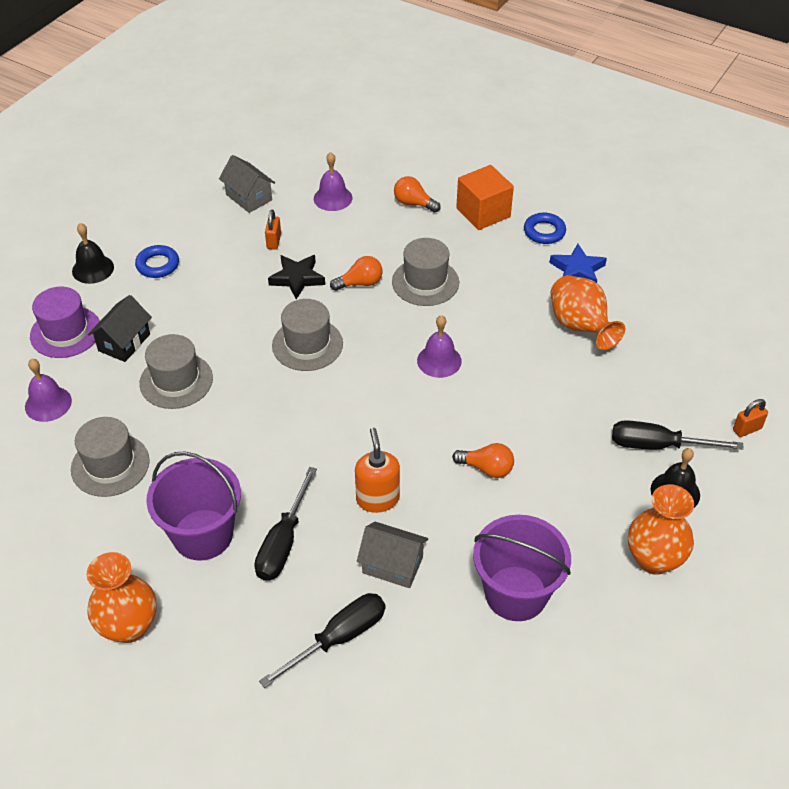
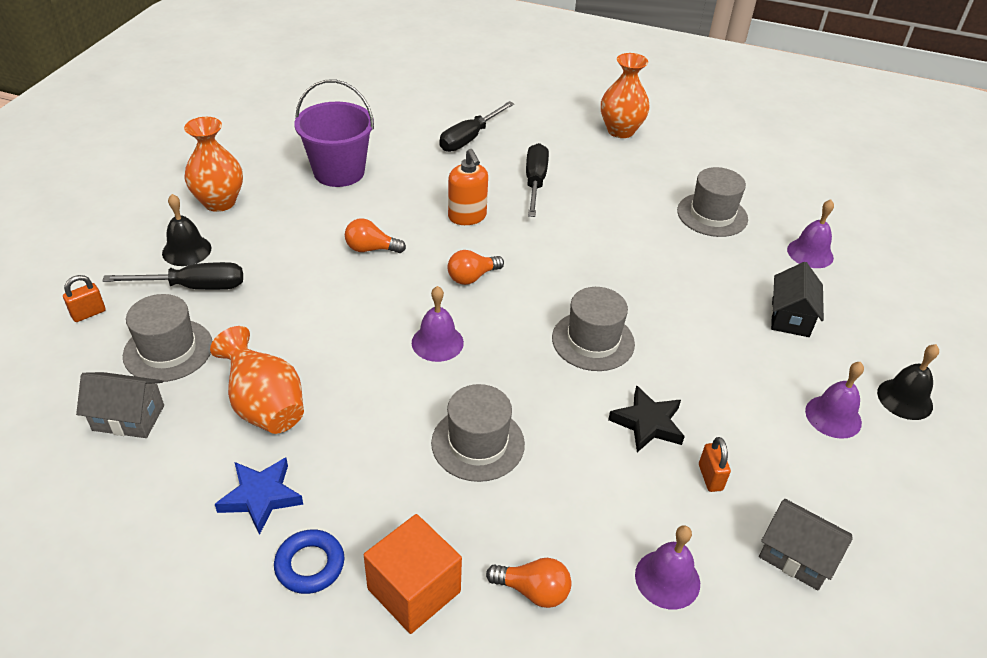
camera: 165 degrees right, 5 degrees down
purple hat [30,287,100,358] -> none
blue ring [135,245,179,278] -> purple bell [805,362,864,439]
grey hat [139,334,213,409] -> grey hat moved to [123,294,212,382]
purple bucket [146,452,241,561] -> none
orange light bulb [330,256,382,291] -> orange light bulb moved to [448,250,504,285]
grey house [357,522,428,588] -> grey house moved to [76,372,164,438]

